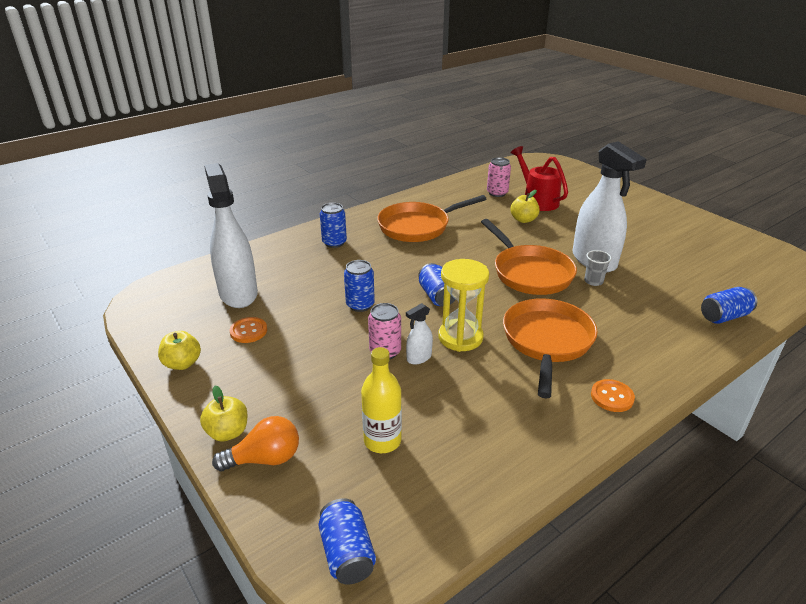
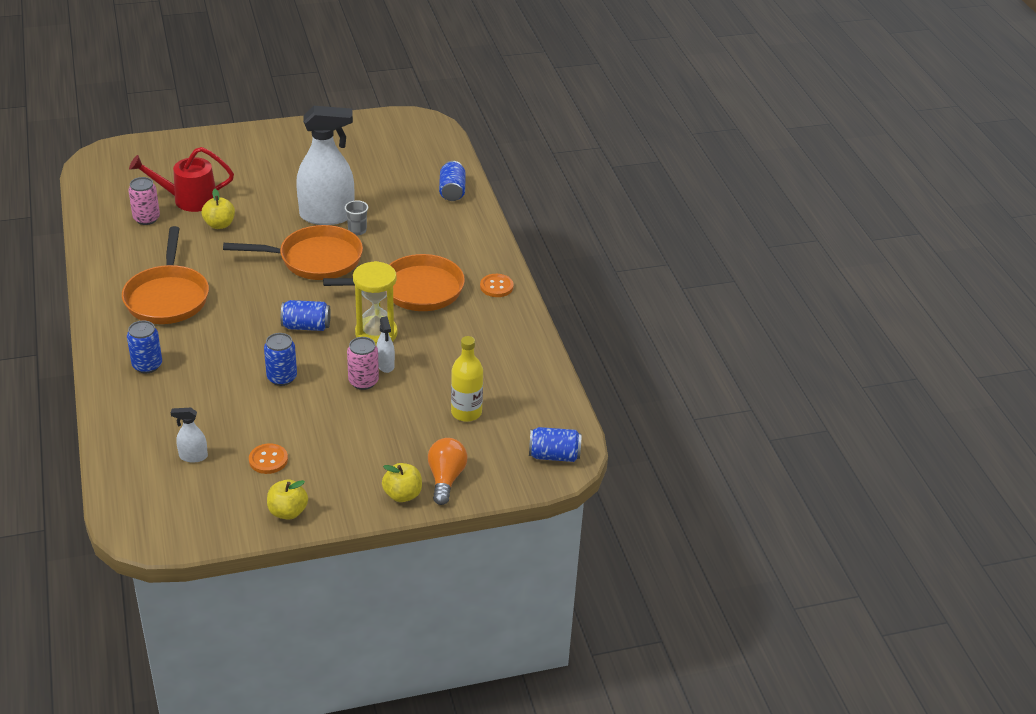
camera: 70 degrees left, 5 degrees up
white spray bottle [204,163,258,308] -> white spray bottle [171,408,208,462], size x0.43
orange pan [503,298,597,398] -> orange pan turned 135 degrees clockwise [323,254,465,311]

